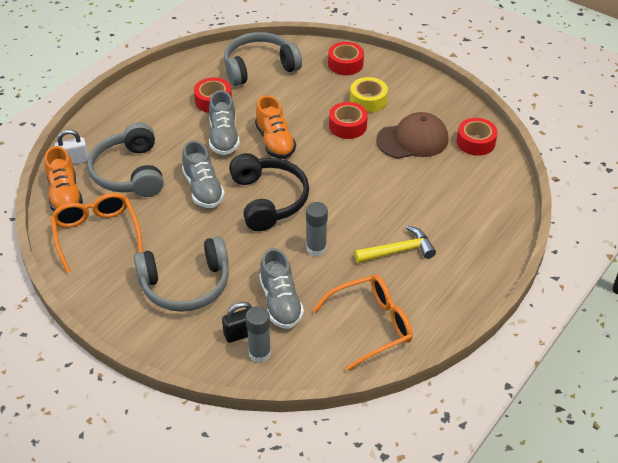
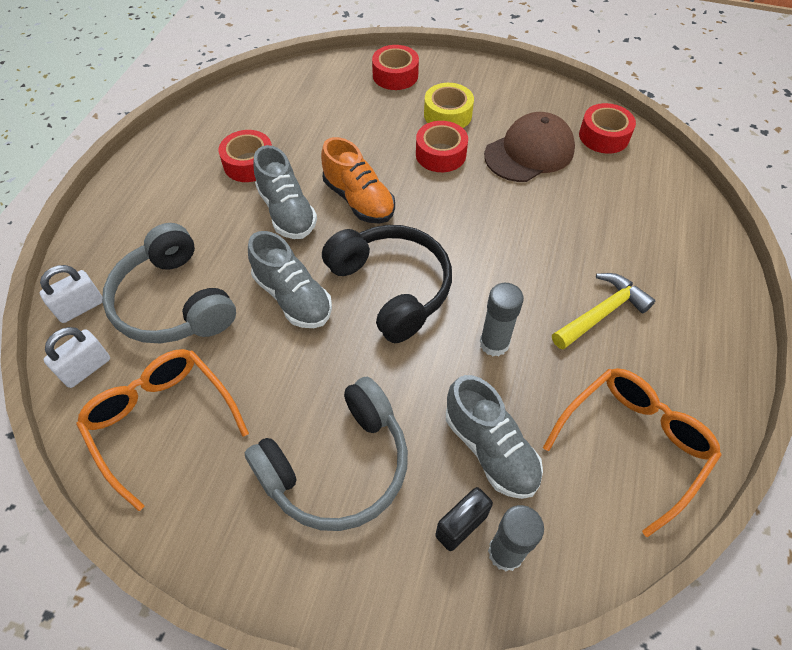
camera: 20 degrees left, 10 degrees up
orange shoe [45,146,83,211] -> white padlock [44,327,110,388]
grey headphones [224,32,302,86] -> none

